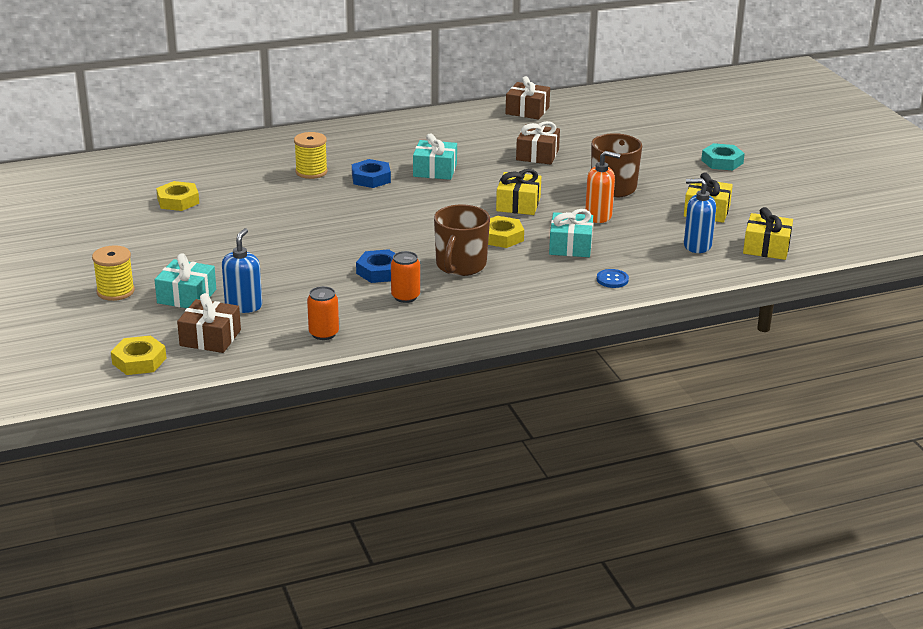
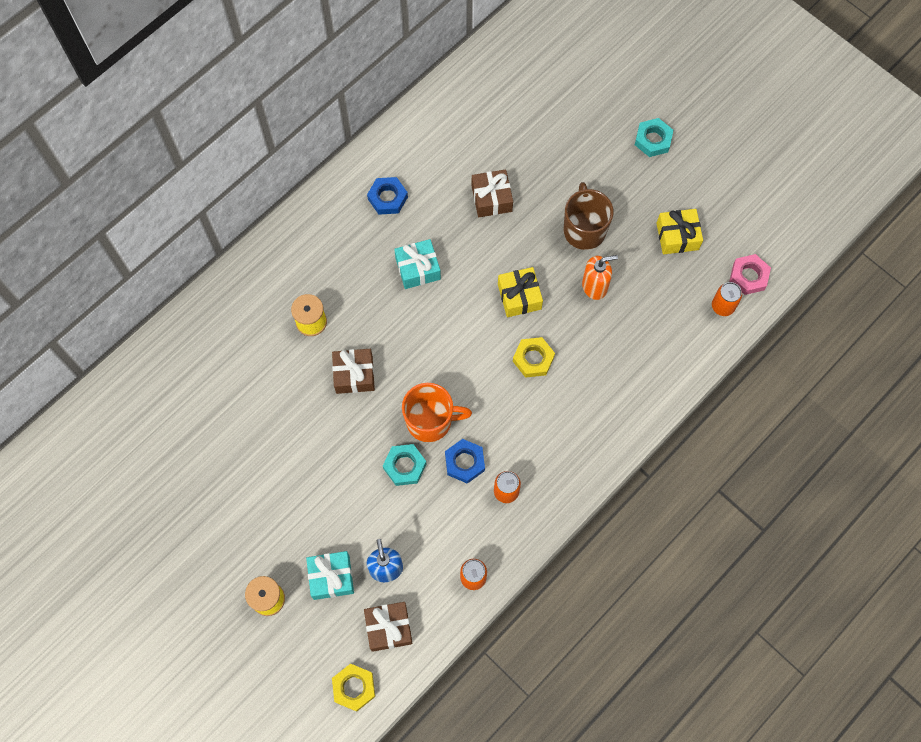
camera: 25 degrees left, 40 degrees up
yellow nut [156,181,199,211] -> none
blue nut [352,159,391,188] -> blue nut moved to [367,177,408,215]
brown mug [434,205,490,276] -> none
brown gift [505,76,550,120] -> brown gift moved to [332,349,375,394]
turquoise gift [549,209,593,257] -> none
blue button [597,269,629,288] -> none
blue soap dispenser [684,178,716,253] -> none
yellow gift [743,207,793,260] -> pink nut [729,254,771,295]
none -> turquoise nut [383,444,426,486]
none -> orange mug [402,383,472,442]
none -> orange can [712,282,742,316]

